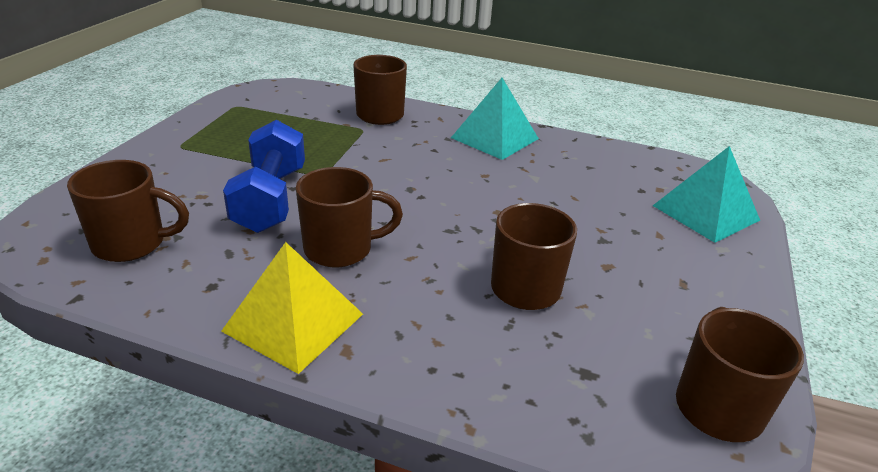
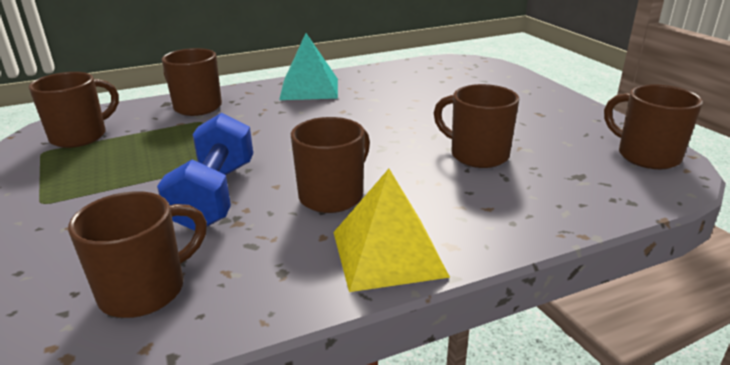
camera: 40 degrees left, 5 degrees down
blue dumbbell [223,120,305,233] -> blue dumbbell turned 45 degrees clockwise [157,113,253,231]
turquoise pyramid [653,146,760,243] -> none
none -> brown mug [28,72,119,148]

